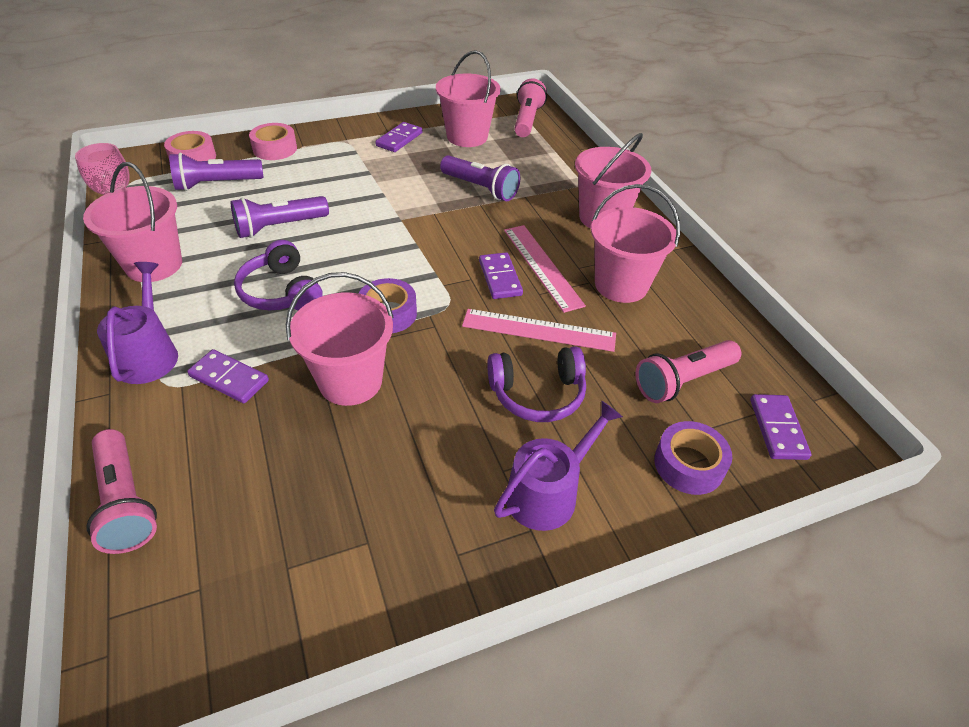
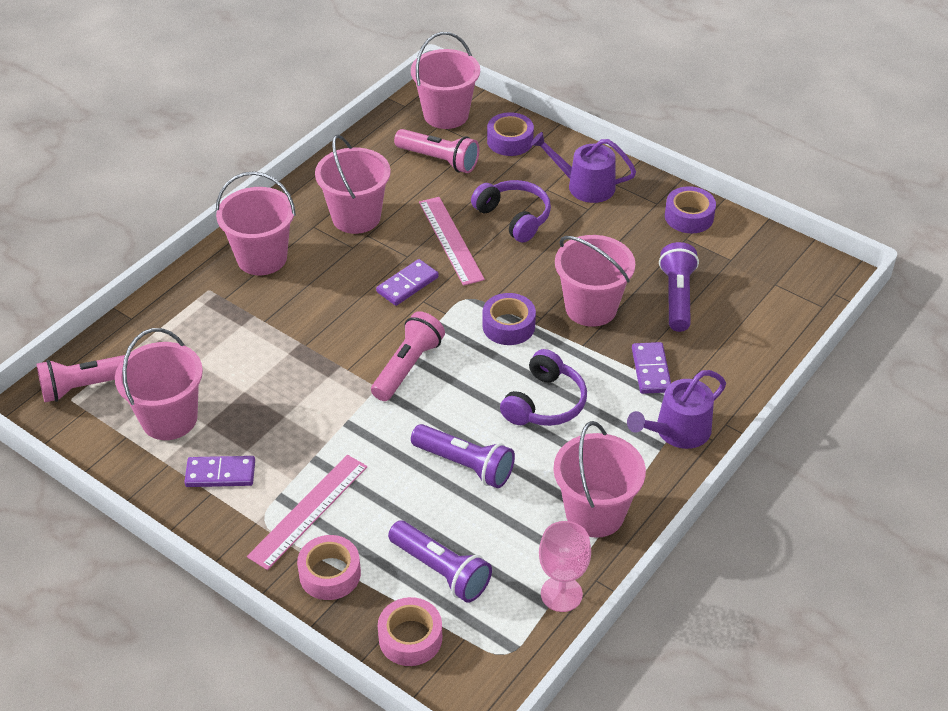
camera: 120 degrees left, 0 degrees up
pink flashlight [86,429,157,554] -> pink flashlight moved to [371,311,445,401]
purple flashlight [440,155,520,201] -> purple flashlight moved to [659,242,699,332]
pink ruler [504,225,586,313] -> pink ruler moved to [247,455,367,570]
purple domino [750,394,811,460] -> pink bucket [411,32,480,129]
none -> purple tape [665,186,716,233]

